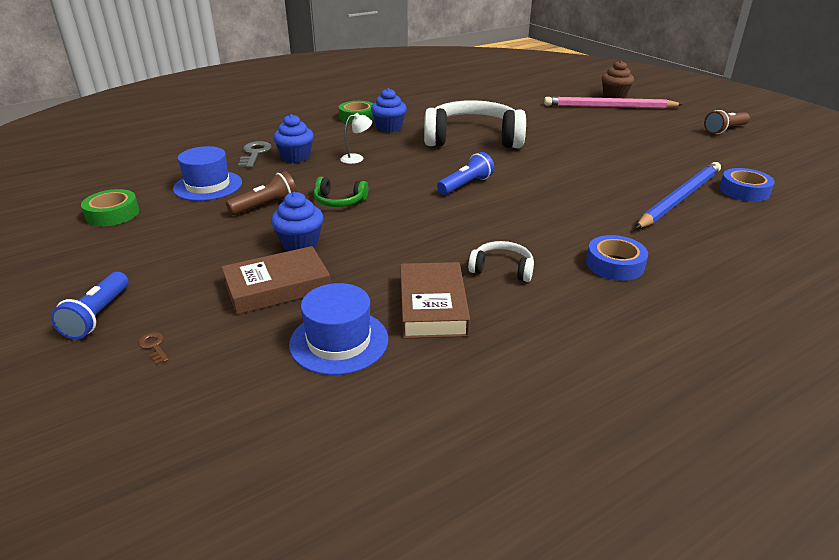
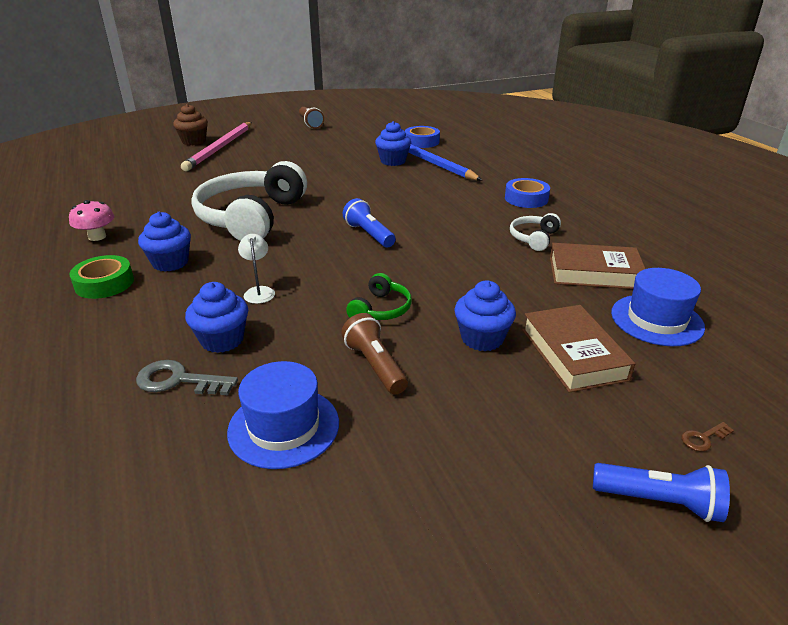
camera: 80 degrees left, 0 degrees up
green tape [81,189,139,226] -> none
none -> pink mushroom [69,200,114,241]
none -> blue cupcake [375,121,411,166]

